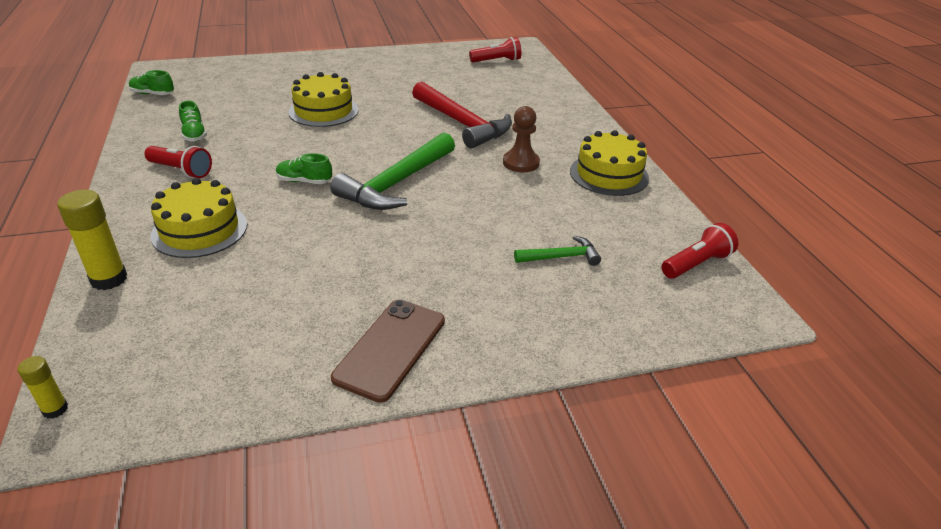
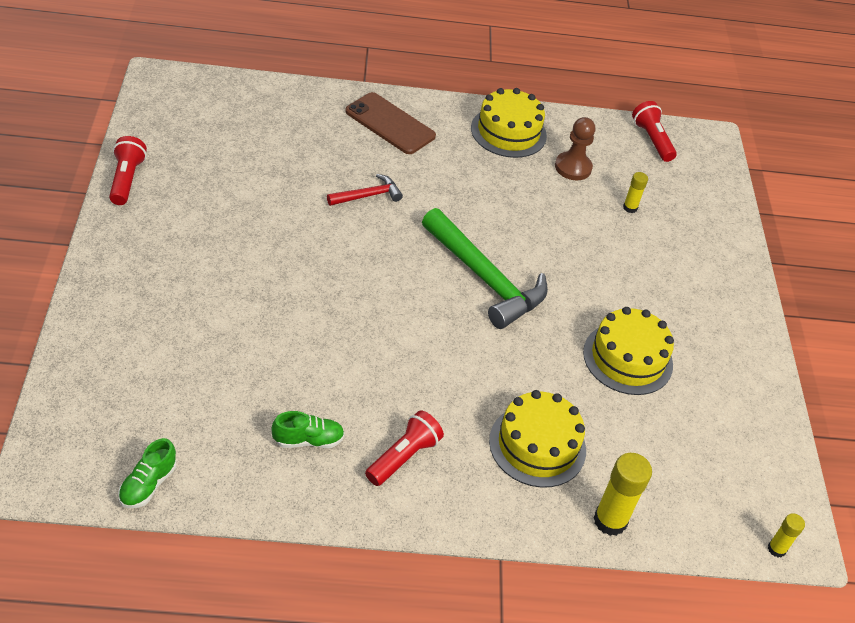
camera: 80 degrees left, 10 degrees up
green shoe [276,153,332,184] -> none
yellow cake [288,72,359,127] -> yellow cake moved to [583,307,674,395]
brown phone [331,300,445,403] -> brown phone moved to [345,92,436,154]
red hammer [412,82,512,148] -> red hammer [327,174,403,206], size x0.50
red flashlight [469,37,521,63] -> red flashlight moved to [109,136,147,205]
brown pawn [503,106,540,172] -> brown pawn moved to [555,117,595,180]
green hammer [514,236,601,266] -> yellow glue stick [623,172,648,213]

